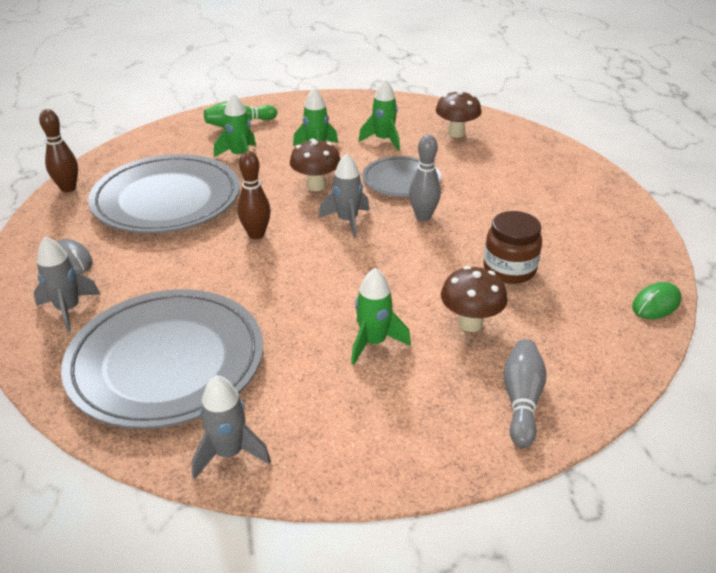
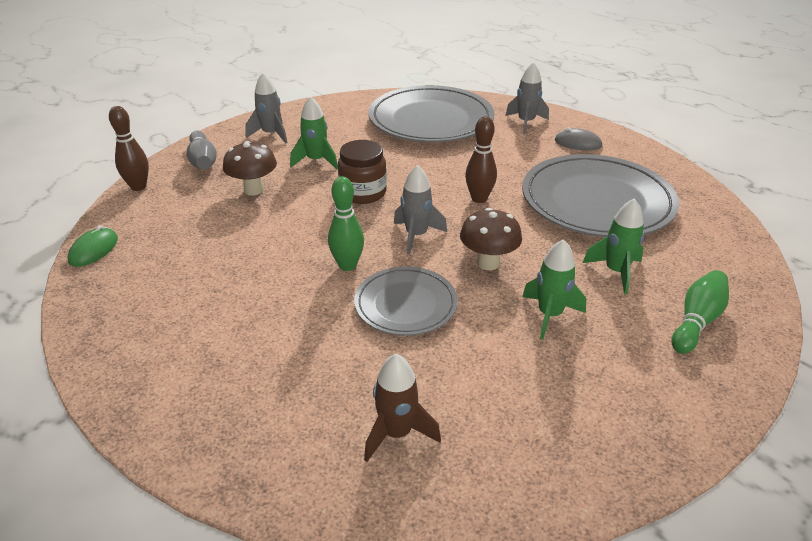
camera: 150 degrees right, 0 degrees up
brown bowling pin [39,109,78,192] -> brown bowling pin moved to [109,106,149,191]
grey rocket [192,375,271,480] -> grey rocket moved to [245,73,287,143]
green rocket [358,79,400,151] -> none
grey bowling pin [409,135,441,221] -> green bowling pin [328,177,364,271]
brown mushroom [436,90,481,138] -> brown rocket [364,354,441,462]
brown jar [483,211,542,284] -> brown jar moved to [338,140,387,204]

